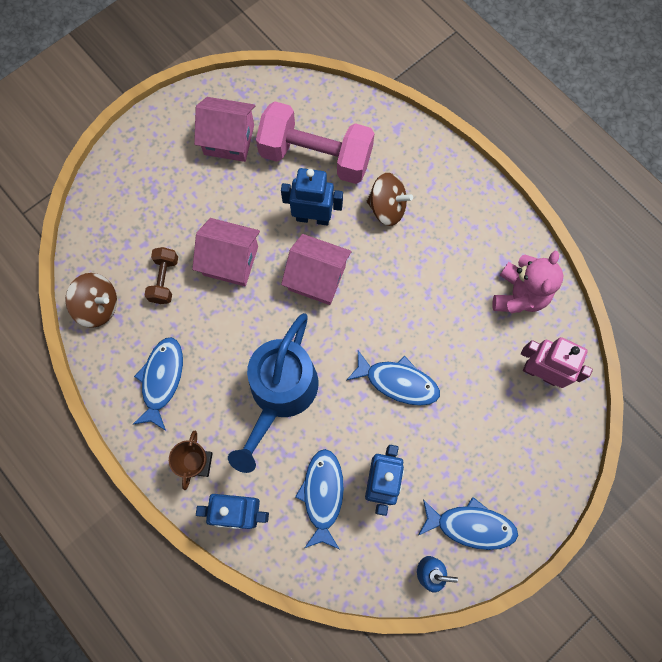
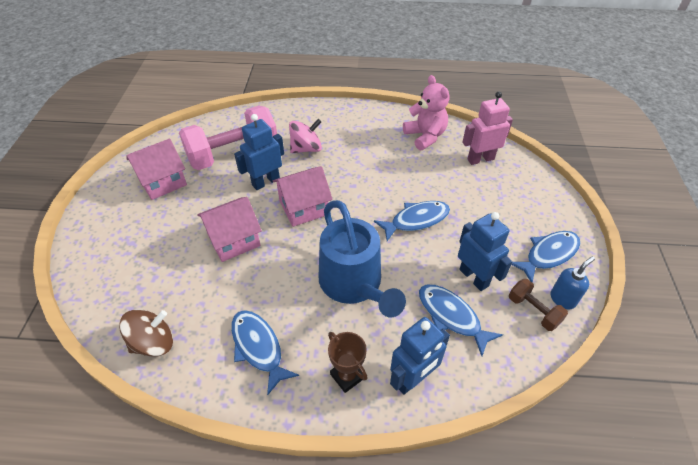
camera: 45 degrees left, 25 degrees down
brown dumbbell [144,247,178,304] -> brown dumbbell moved to [509,279,568,331]
brown spinning top [367,173,413,226] -> pink spinning top [289,119,322,153]

